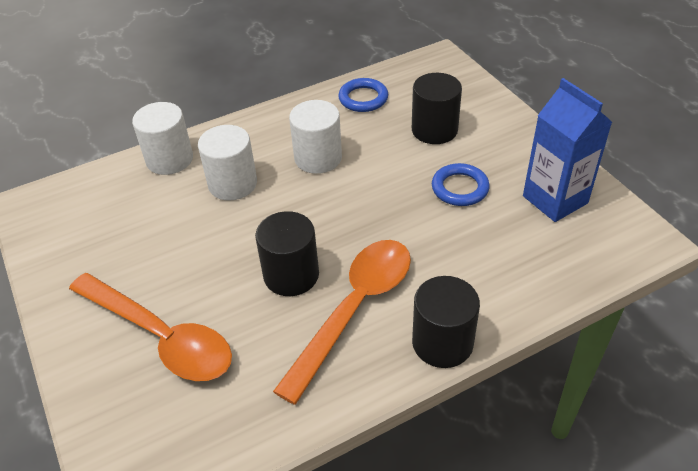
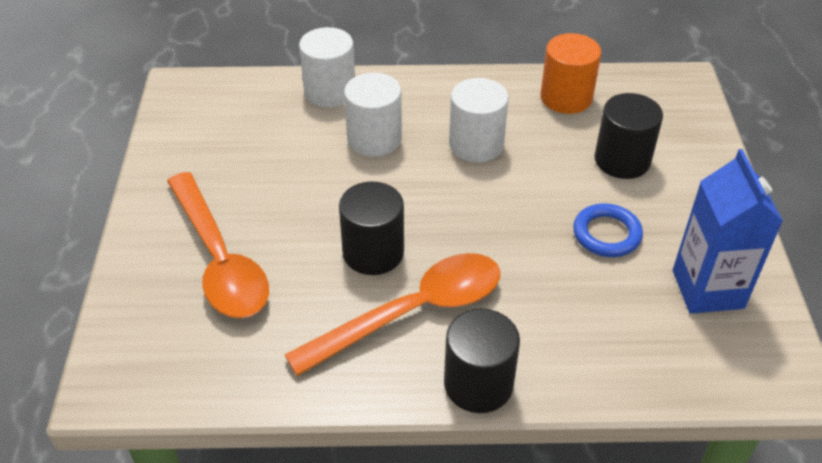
camera: 25 degrees right, 0 degrees up
blue ring [338,78,388,112] -> orange cylinder [540,33,601,114]

